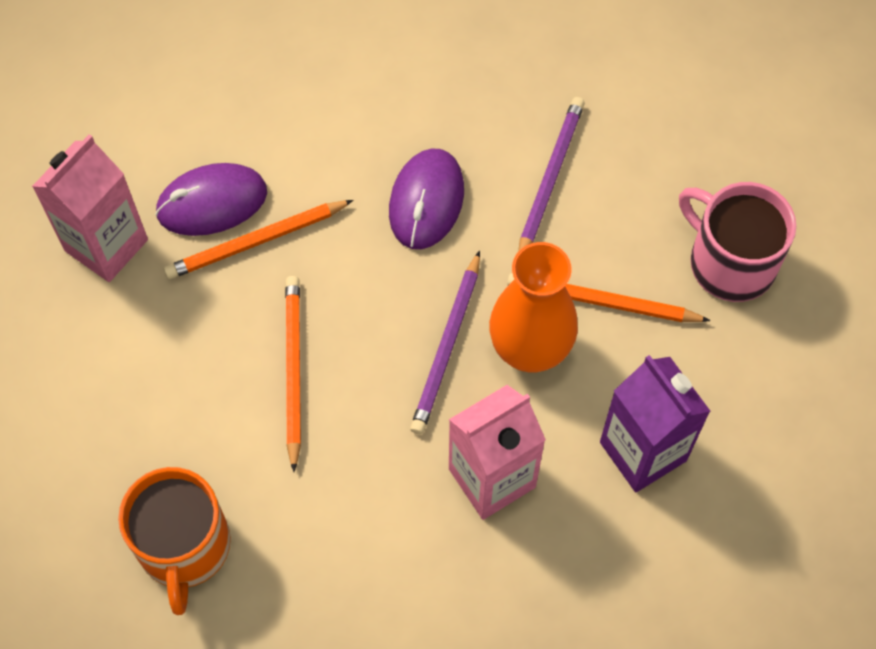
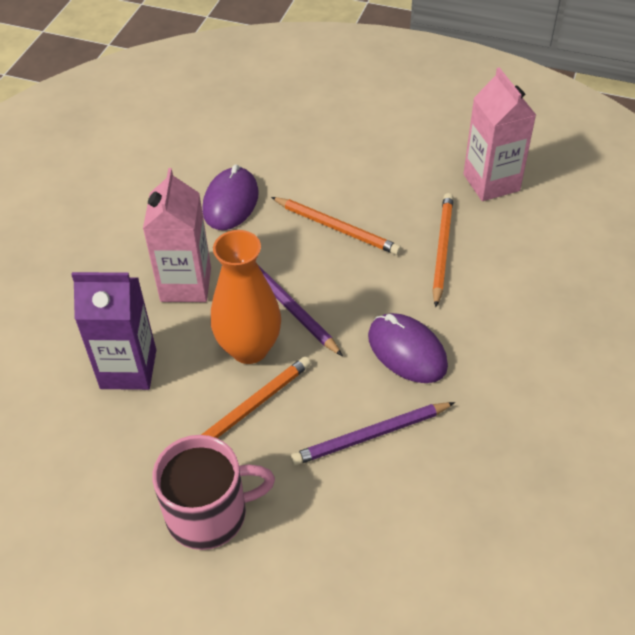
camera: 125 degrees right, 15 degrees down
orange mug [118,467,231,615] -> none
purple mouse [155,163,267,236] -> purple mouse moved to [202,164,259,230]
purple pencil [518,97,585,252] -> purple pencil turned 105 degrees clockwise [290,402,455,465]

